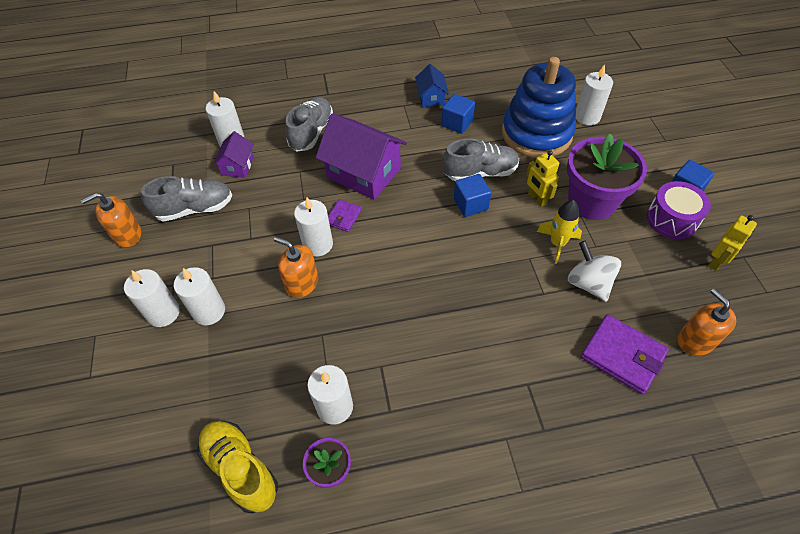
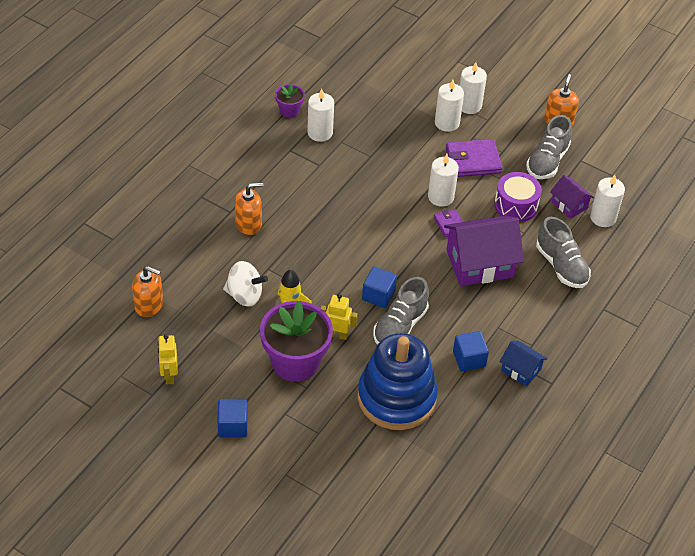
camera: 130 degrees right, 5 degrees down
yellow shoe [197,421,278,513] -> none
orange soap dispenser [274,237,318,298] -> orange soap dispenser moved to [235,182,263,235]
white candle [575,64,613,125] -> none
purple wallet [581,314,669,394] -> purple wallet moved to [446,139,503,177]
purple drum [647,181,711,239] -> purple drum moved to [494,172,542,222]

